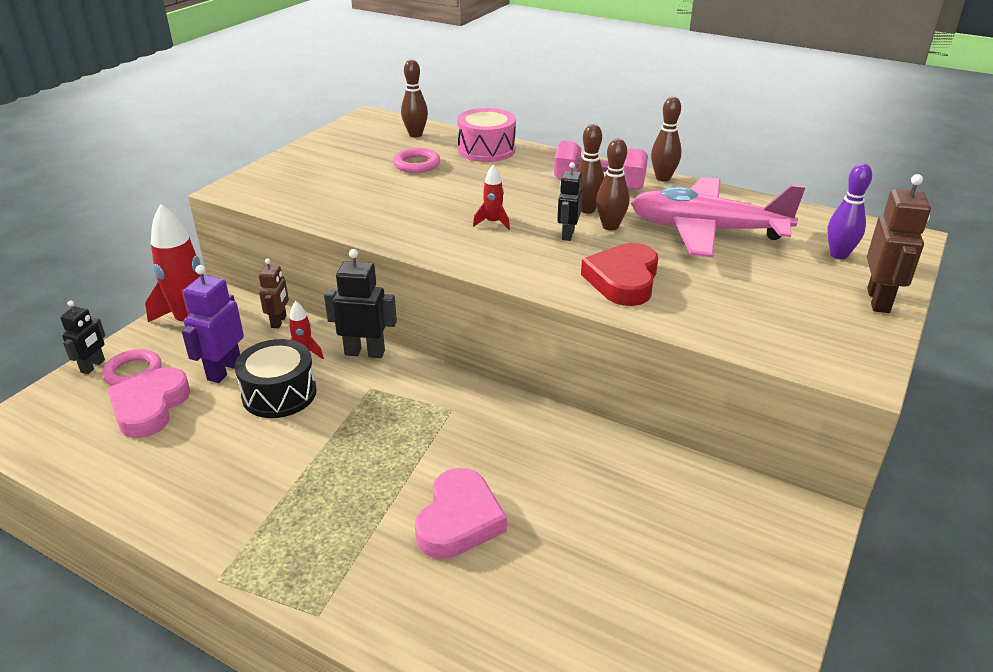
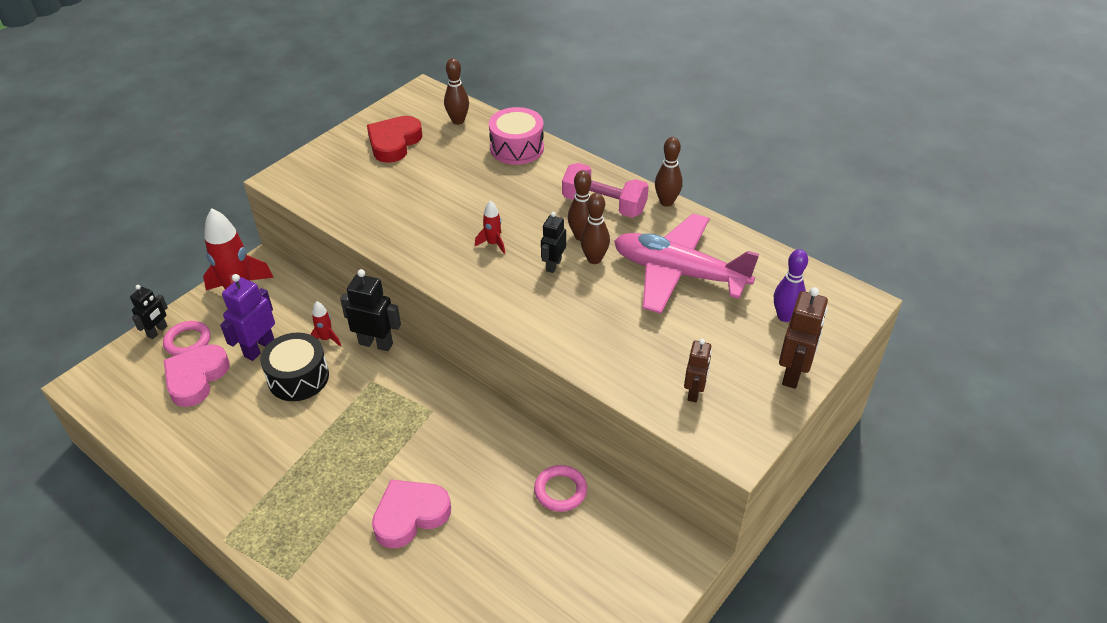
camera: 10 degrees right, 10 degrees up
brown robot [259,259,289,328] -> brown robot moved to [684,339,712,402]
pink ring [393,148,440,173] -> pink ring moved to [534,465,587,512]
pink heart [415,468,507,559] -> pink heart turned 150 degrees counterclockwise [372,480,451,548]
red heart [581,243,658,306] -> red heart moved to [367,116,423,163]

